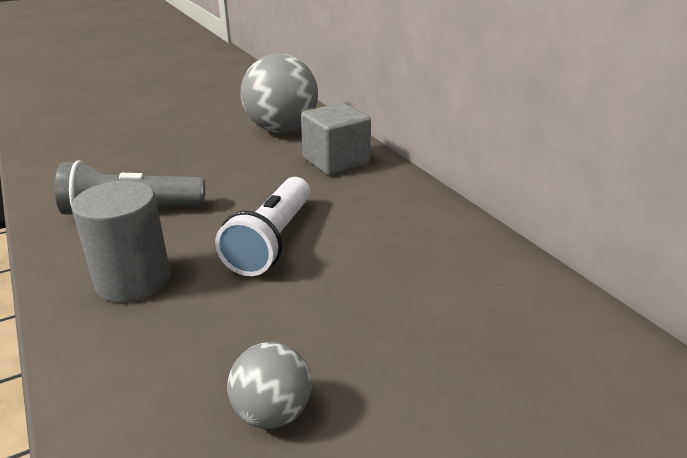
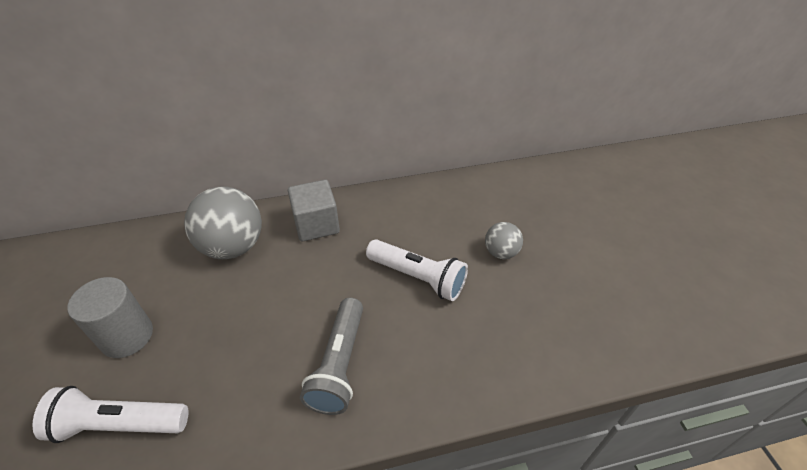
camera: 75 degrees left, 15 degrees up
grey cylinder [71,181,170,303] -> grey cylinder moved to [67,277,153,358]
grey ball [227,342,312,429] -> grey ball moved to [485,222,523,259]
none -> white flashlight [33,386,188,443]

